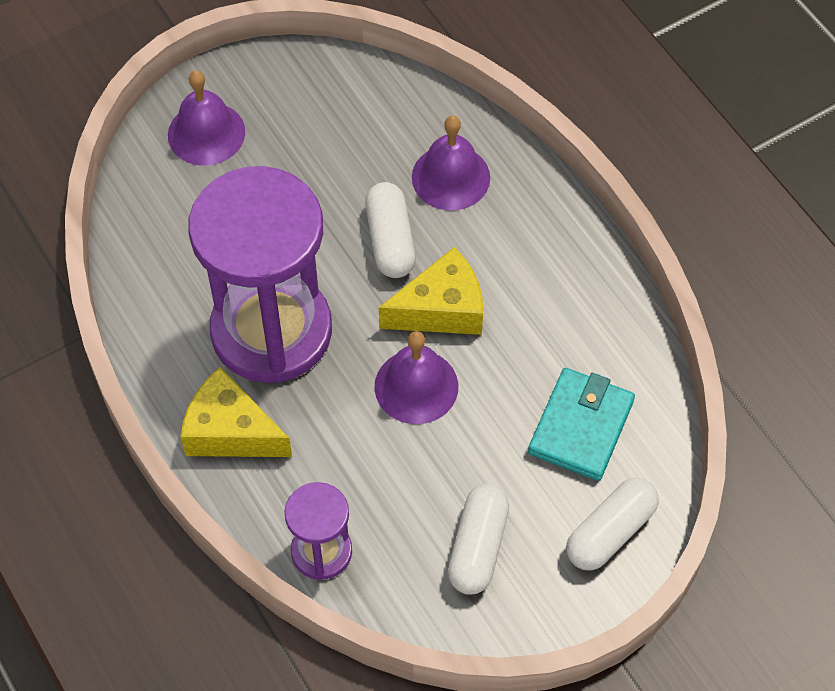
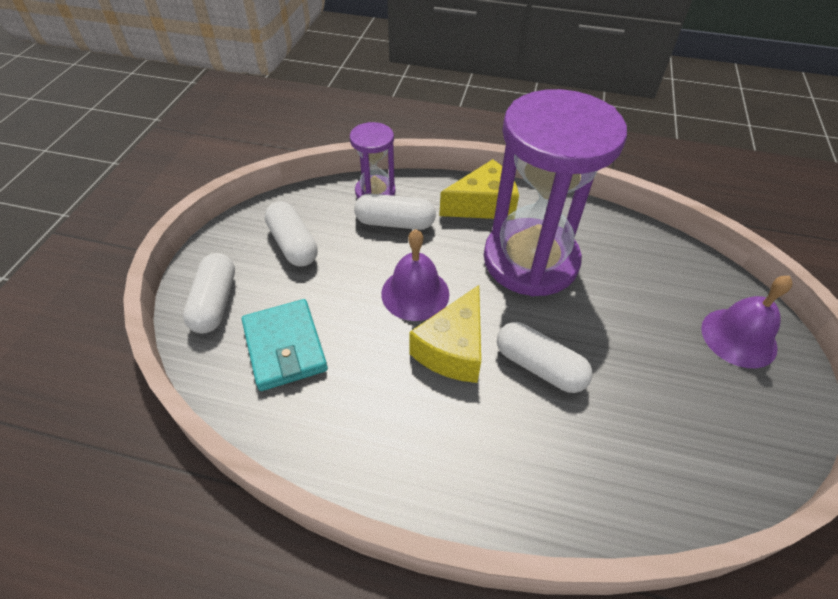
camera: 135 degrees right, 10 degrees down
purple bell [412,116,490,211] -> none
none -> white capsule [354,194,436,230]

